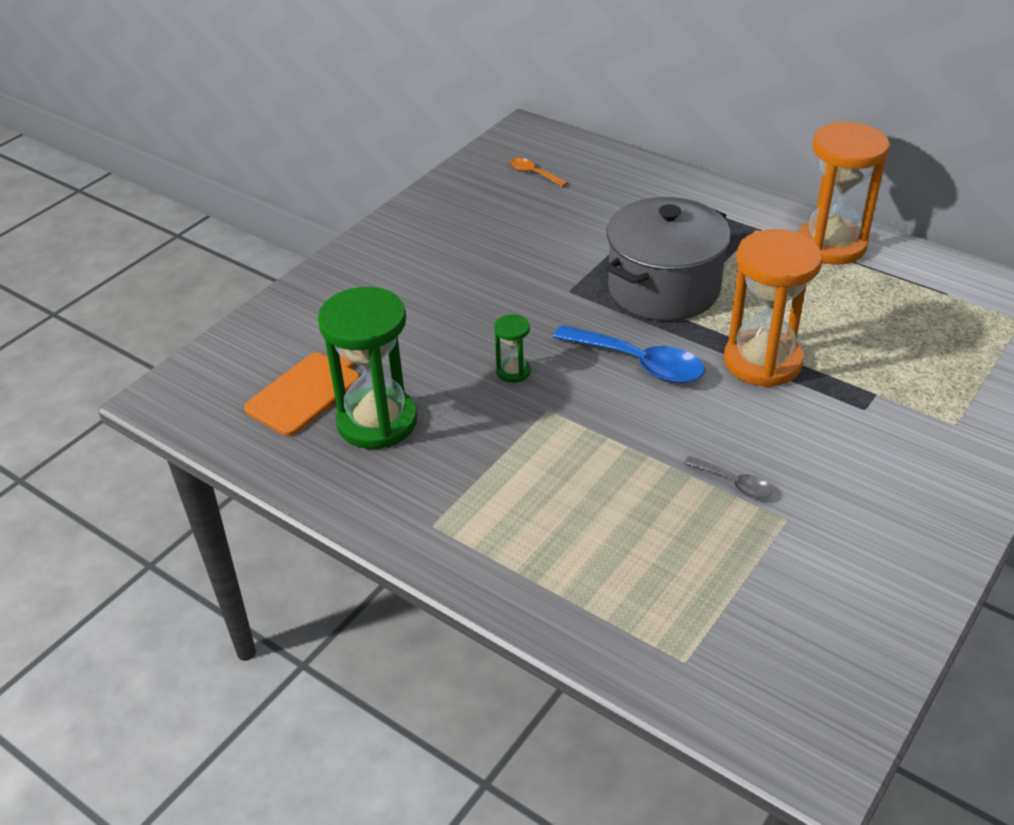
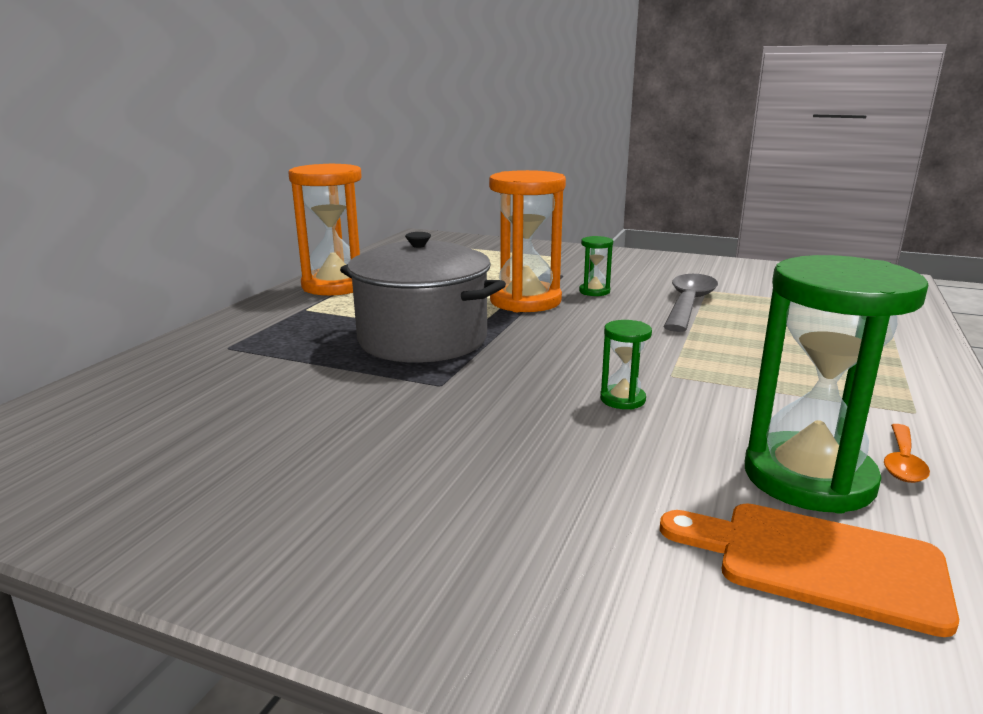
camera: 105 degrees left, 20 degrees down
orange spoon [509,158,567,187] -> orange spoon moved to [884,424,930,483]
blue spoon [553,325,705,383] -> none
grey spoon [684,456,772,498] -> grey spoon [663,274,718,332], size x1.92
none -> green hourglass [579,236,613,296]

